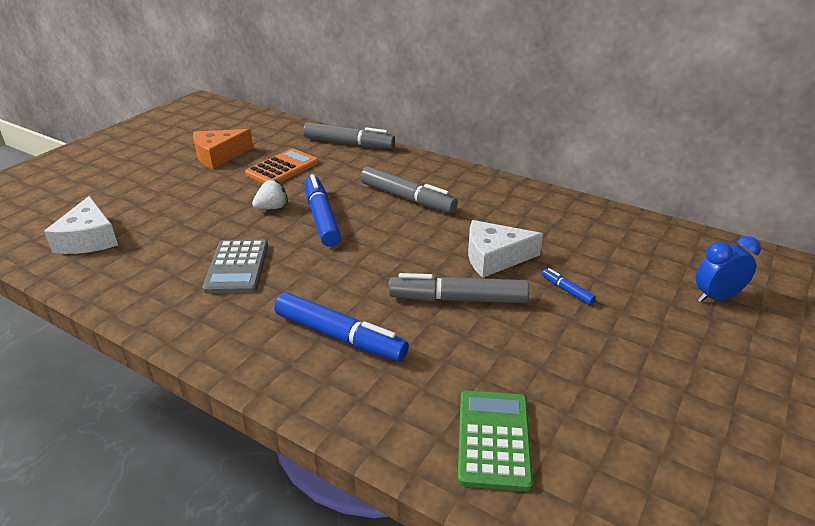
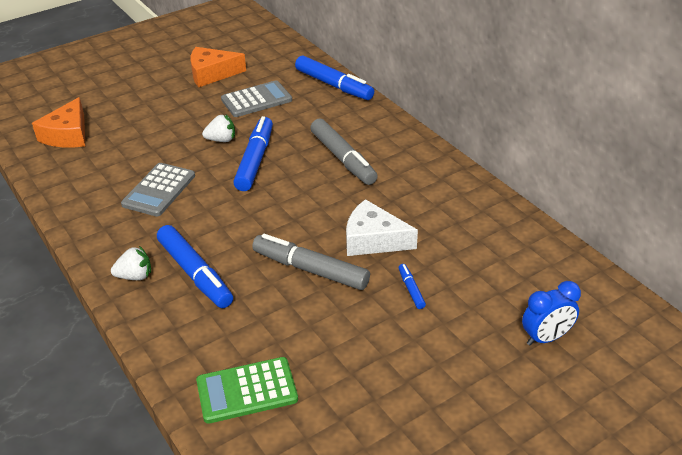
camera: 25 degrees right, 5 degrees up
white cheese [44,196,118,254] -> orange cheese [32,97,85,148]
orange calculator [245,148,319,183] -> grey calculator [221,80,292,117]
grey marker [303,122,395,149] -> blue marker [295,55,374,100]
green calculator [458,390,533,492] -> green calculator turned 135 degrees counterclockwise [196,357,298,424]
blue clock [696,236,761,303] -> blue clock turned 150 degrees clockwise [522,281,581,345]
none -> white strawberry [111,246,151,280]

